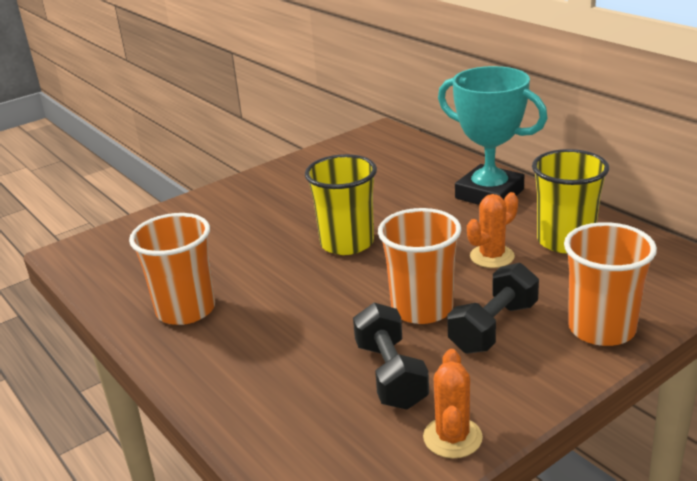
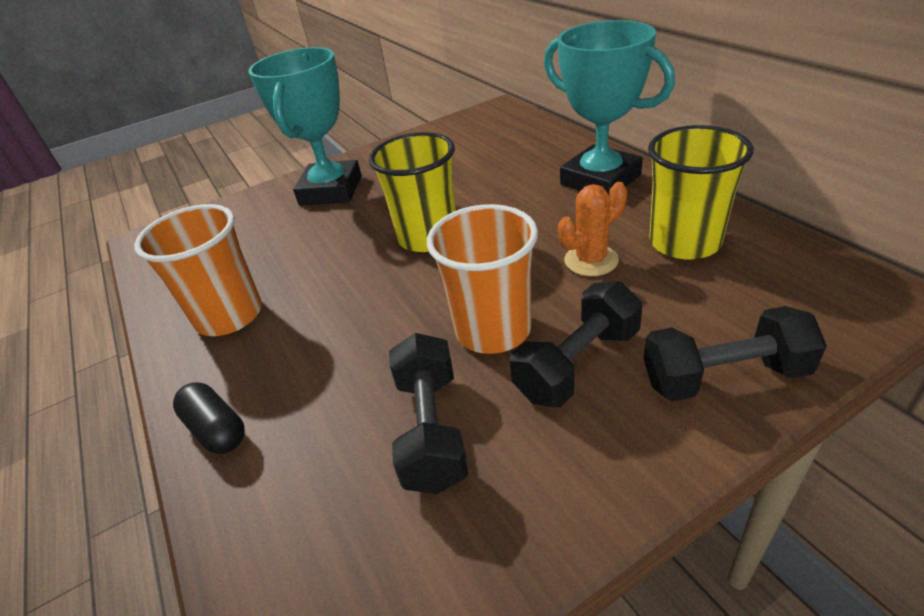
camera: 10 degrees right, 10 degrees up
orange cactus [423,349,483,458] -> none
orange cup [564,222,657,346] -> black dumbbell [643,306,827,401]
none -> black capsule [173,382,245,454]
none -> turquoise trophy [248,47,361,205]

